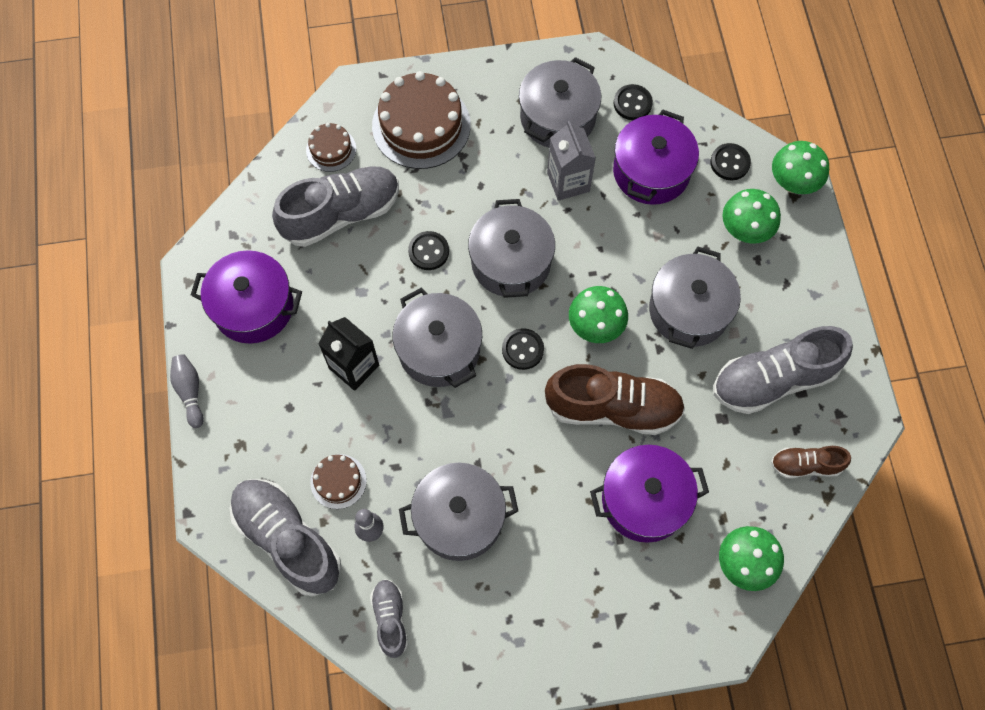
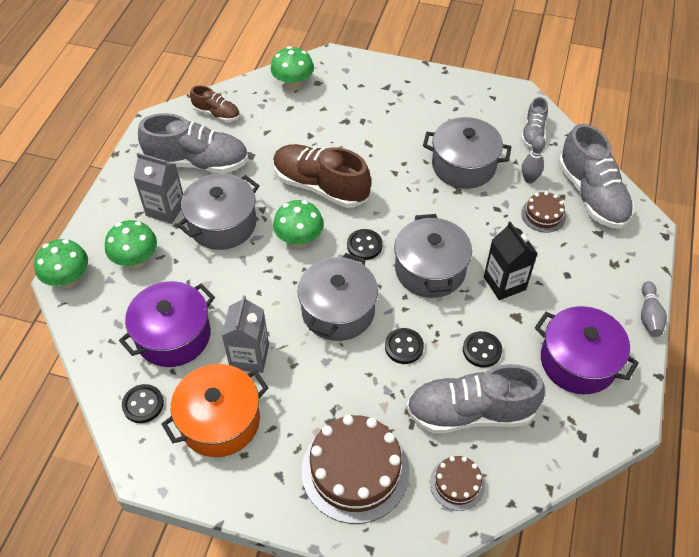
camera: 155 degrees left, 15 degrees down
grey pot [519,57,601,147] -> orange pot [162,364,268,457]
purple pot [590,445,709,543] -> none
black button [710,143,751,180] -> black button moved to [463,331,502,368]
none -> grey carton [133,152,183,224]

